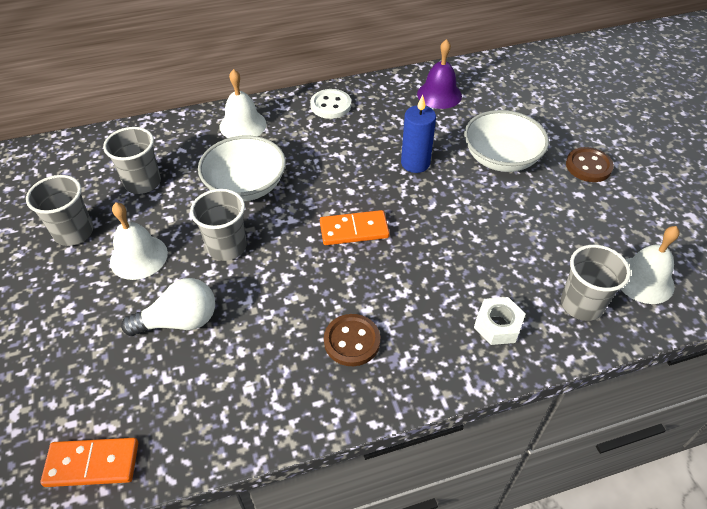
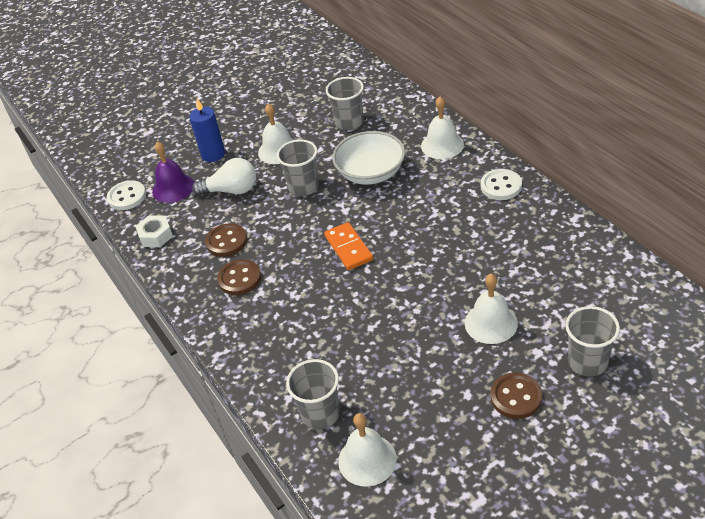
camera: 80 degrees right, 5 degrees down
grey cup [26,175,93,246] -> grey cup moved to [565,306,620,376]
orange domino [40,438,138,487] -> white button [107,180,146,210]
white light bulb [121,278,215,336] -> white light bulb turned 60 degrees counterclockwise [192,158,256,196]
blue candle [401,95,436,173] -> blue candle moved to [189,99,225,162]
purple bell [417,39,462,109] -> purple bell moved to [152,141,194,203]
white bowl [464,110,549,172] -> white bell [465,274,518,344]
white nut [474,297,526,345] -> white nut moved to [135,215,173,247]
none -> brown button [205,223,247,257]

